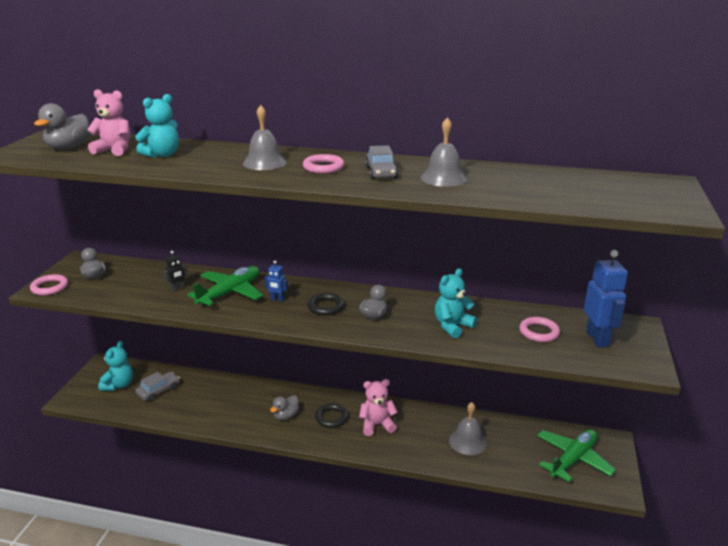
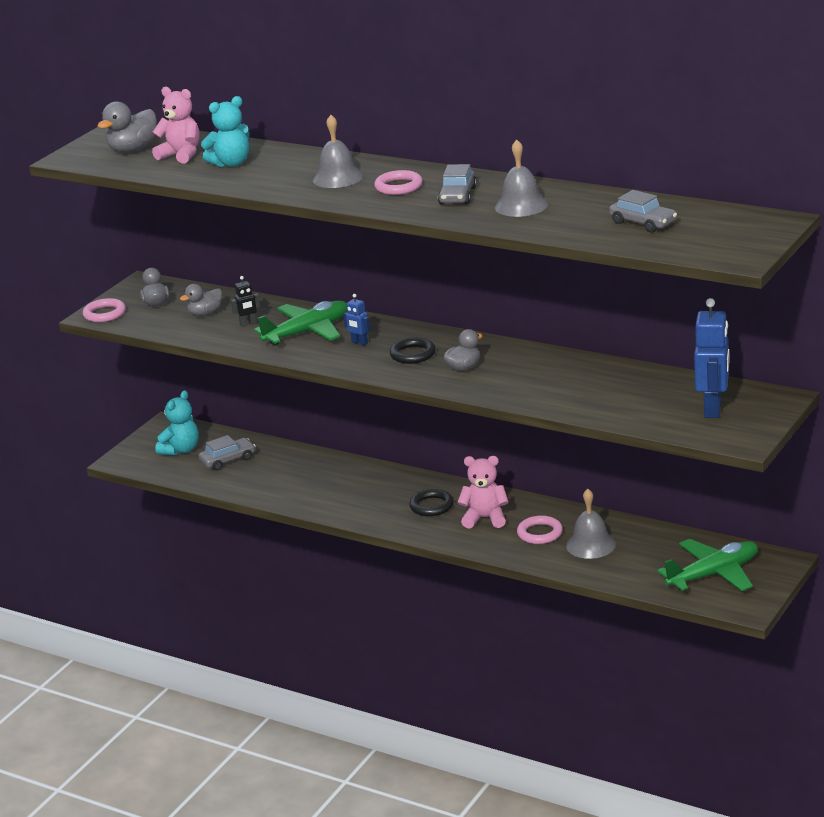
camera: 20 degrees right, 0 degrees up
grey duck [270,395,299,420] -> grey duck moved to [180,284,222,316]
turquoise teddy bear [435,268,477,338] -> none
pink ring [519,317,560,342] -> pink ring moved to [517,515,563,544]
none -> grey car [609,190,677,232]

